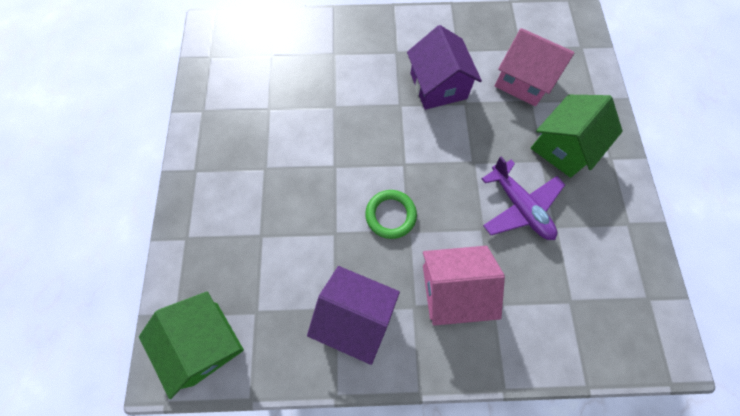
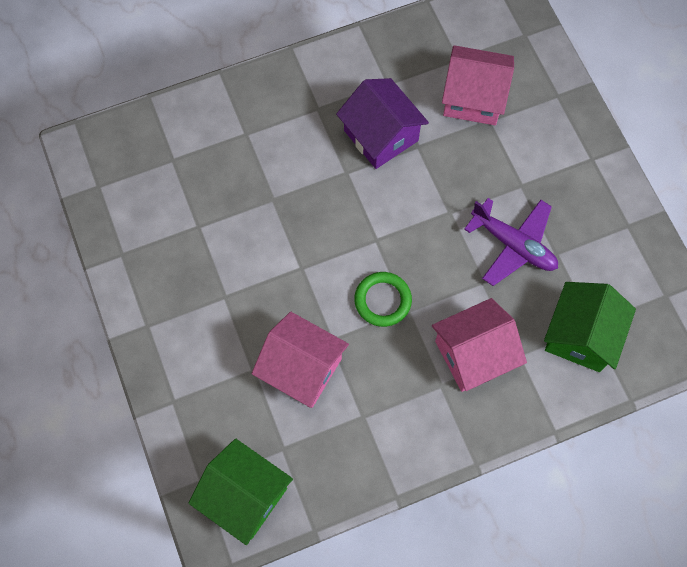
camera: 20 degrees left, 0 degrees up
purple house [307,266,400,365] -> none
green house [531,95,623,178] -> green house moved to [544,282,636,372]
none -> pink house [252,312,349,408]

